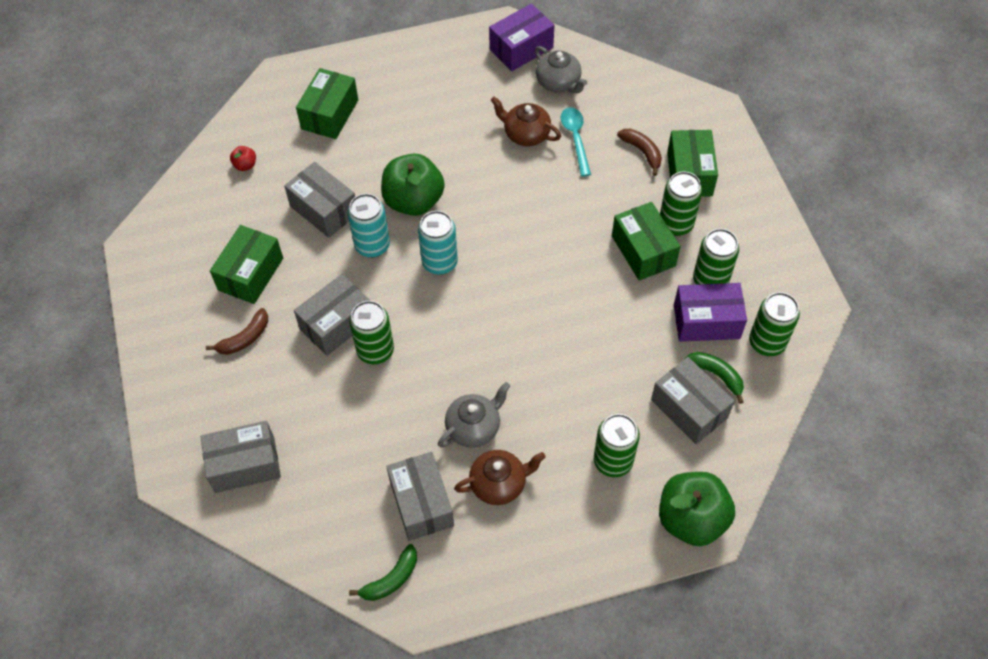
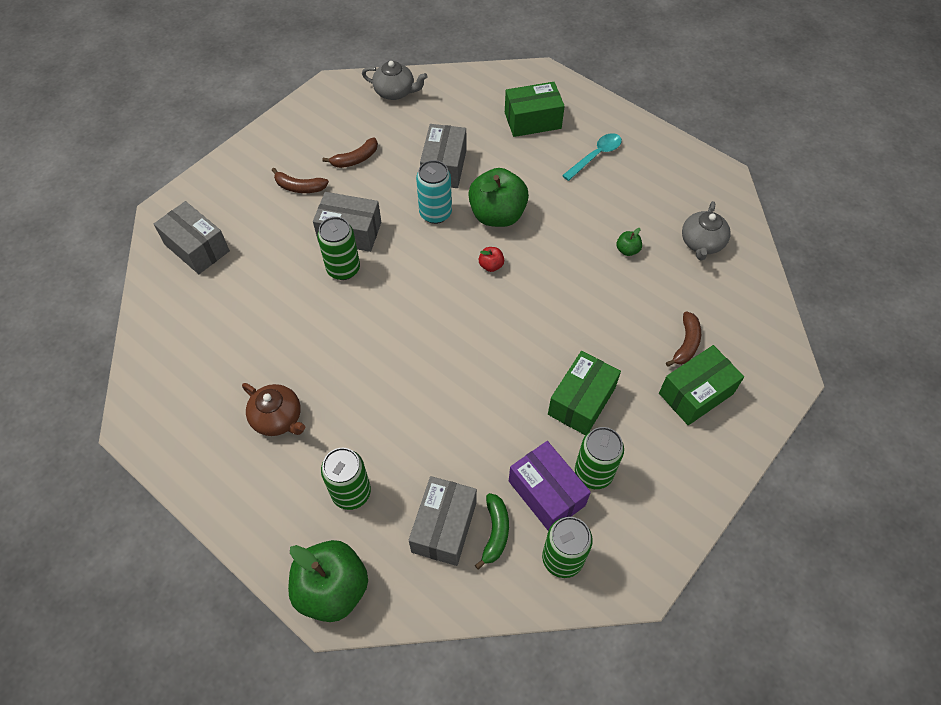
camera: 55 degrees right, 0 degrees up
green box [210,225,283,304] -> brown banana [322,137,378,168]
red apple [230,146,256,171] -> red apple moved to [479,247,504,272]
green banana [349,544,417,601] -> none
grey box [386,452,454,541] -> none
turquoise can [418,211,458,275] -> none
grey teapot [438,382,510,448] -> grey teapot moved to [362,61,428,100]
purple box [489,4,554,71] -> none
brown teapot [491,97,561,146] -> green apple [616,228,642,256]
turquoise spoon [561,107,591,177] -> turquoise spoon moved to [562,133,622,181]
green can [660,171,702,236] -> none

